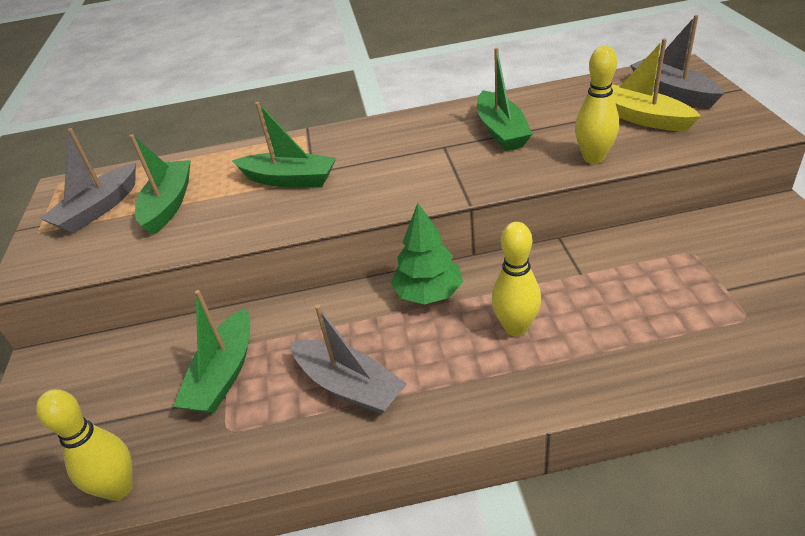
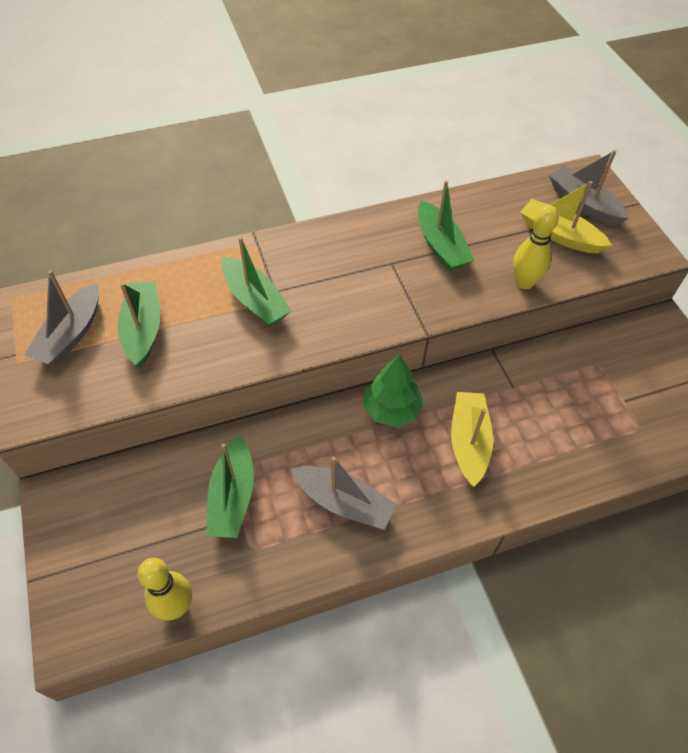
camera: 15 degrees left, 15 degrees up
green boat [232,102,336,187] -> green boat turned 45 degrees clockwise [222,237,291,327]
yellow bowling pin [492,222,541,337] -> yellow boat [451,392,493,487]

